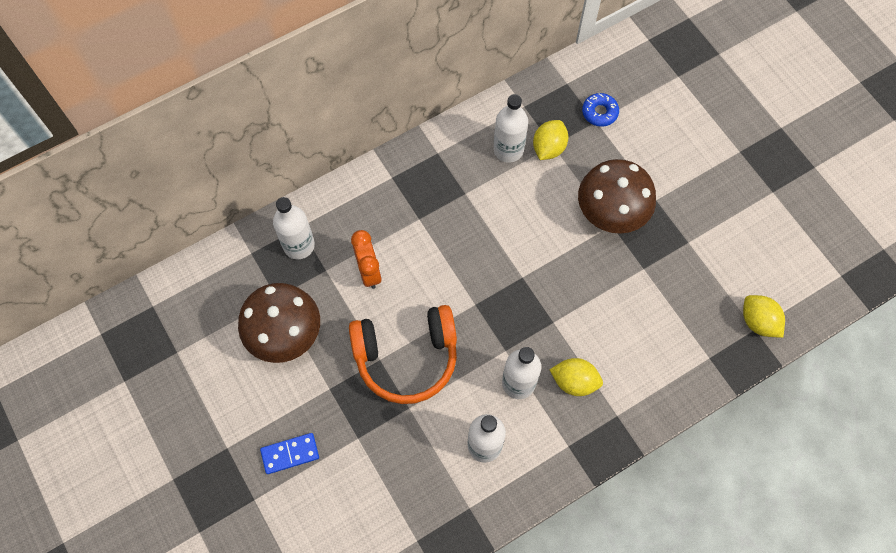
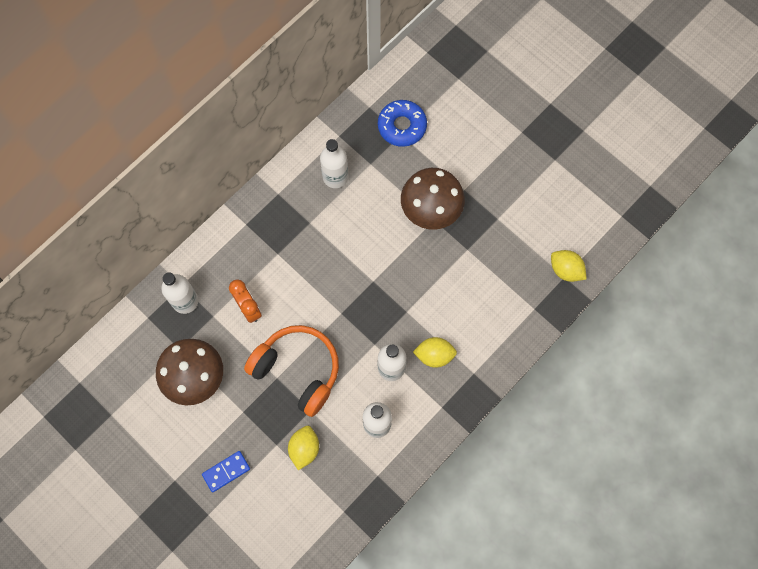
camera: 15 degrees left, 5 degrees up
orange headphones [349,305,457,404] -> orange headphones turned 120 degrees counterclockwise [244,325,339,417]
yellow lemon [533,120,568,160] -> yellow lemon moved to [288,426,319,470]
blue donut [582,93,619,127] -> blue donut [378,100,427,147], size x1.60

